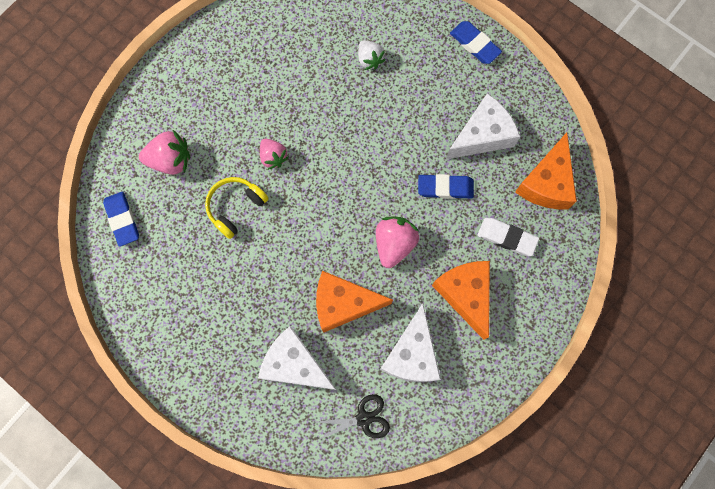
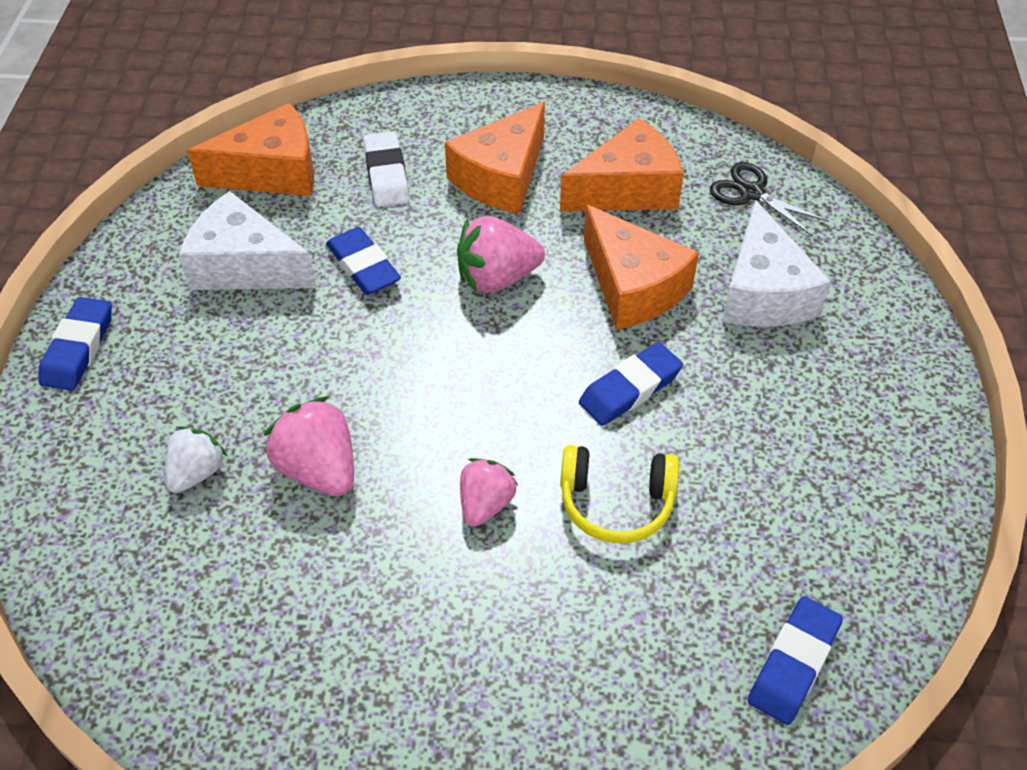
camera: 125 degrees left, 25 degrees down
pink strawberry [139,130,190,175] -> pink strawberry moved to [263,396,354,497]
white cheese [380,303,441,382] -> orange cheese [560,118,684,211]
none -> blue eraser [579,342,683,426]

